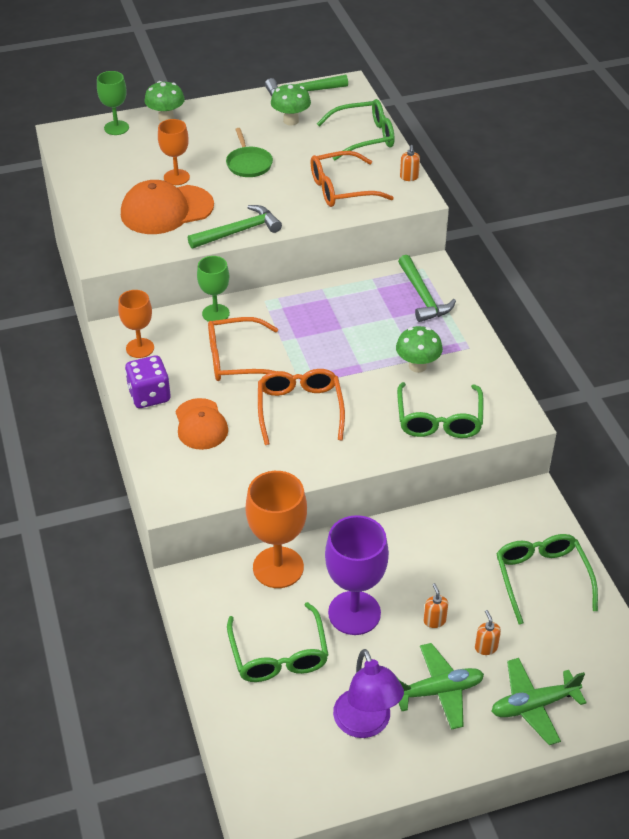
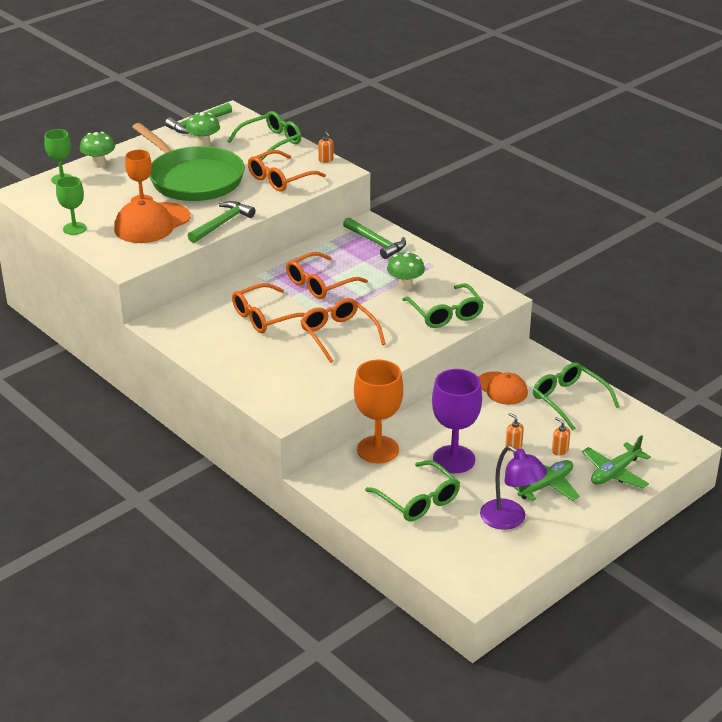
camera: 25 degrees left, 10 degrees down
orange goblet [118,290,154,358] -> none
purple dice [125,356,170,408] -> none
orange cap [175,398,228,450] -> orange cap moved to [479,371,528,405]
green goblet [197,256,230,322] -> green goblet moved to [56,176,86,235]
green pan [226,128,273,177] -> green pan [132,123,245,201], size x2.39
none -> orange glasses [286,252,368,299]

